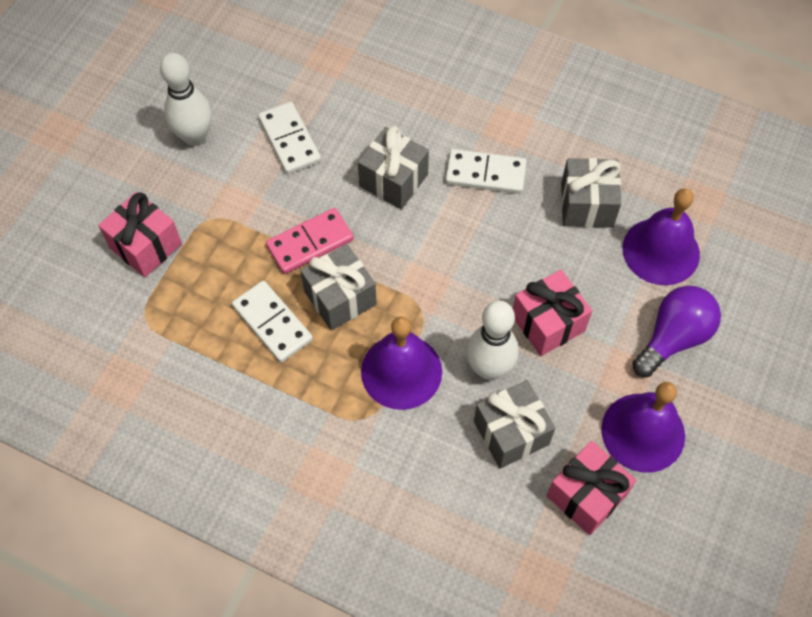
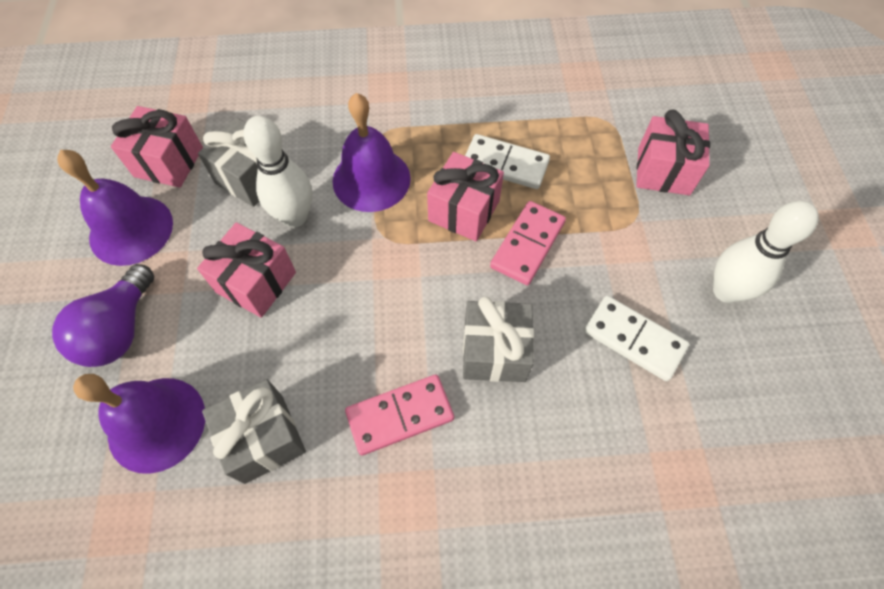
camera: 150 degrees right, 0 degrees up
grey gift [301,244,377,331] -> pink gift [427,152,504,241]
white domino [445,149,527,194] -> pink domino [345,374,454,456]

